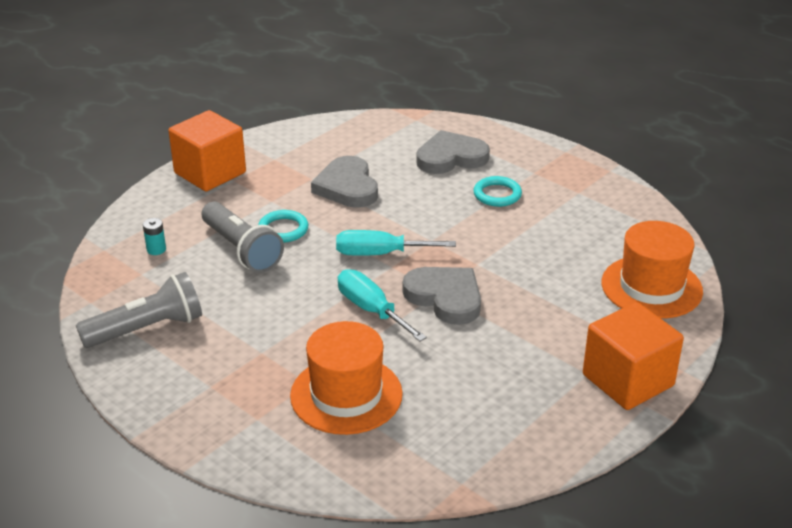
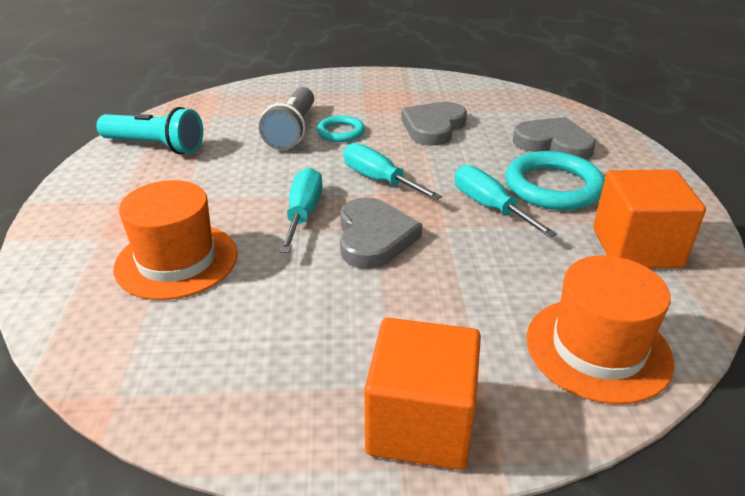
camera: 45 degrees right, 0 degrees up
grey flashlight [76,272,202,348] -> turquoise flashlight [96,107,203,155]
turquoise battery [143,218,166,255] -> none
orange cube [168,110,246,191] -> orange cube moved to [593,170,706,268]
turquoise ring [474,176,522,207] -> turquoise ring [505,151,605,210], size x1.77
none -> turquoise screwdriver [455,165,557,238]

